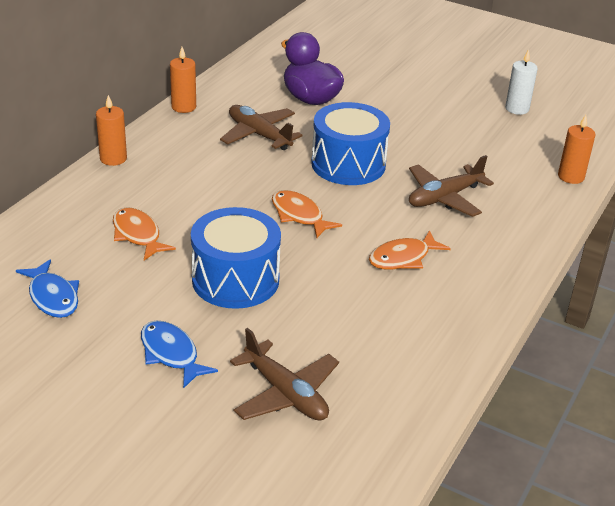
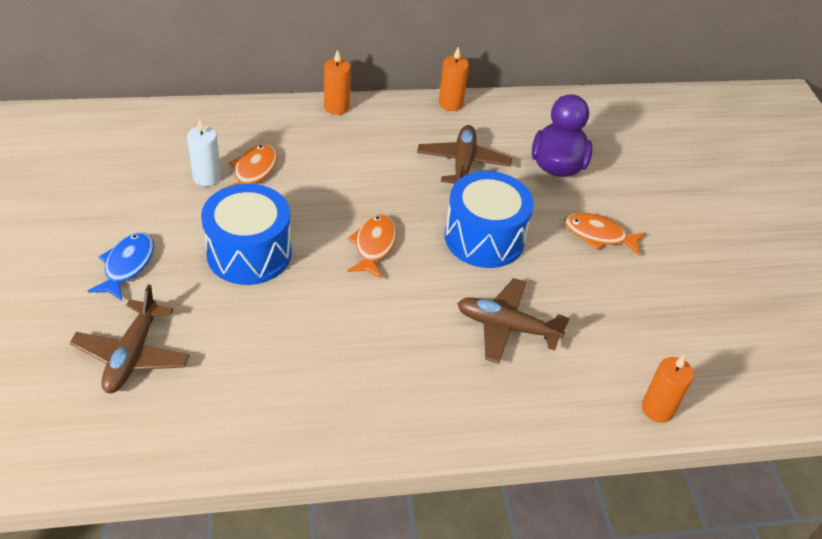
camera: 50 degrees right, 10 degrees up
blue fish [16,259,79,318] -> none
orange fish [369,230,451,270] -> orange fish moved to [564,212,646,256]
white candle [505,49,538,115] -> white candle moved to [187,118,221,186]

